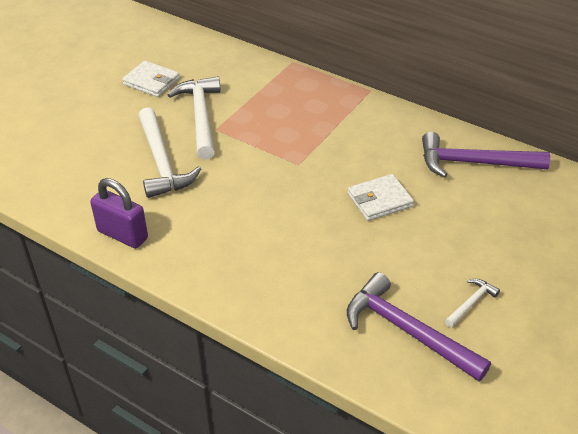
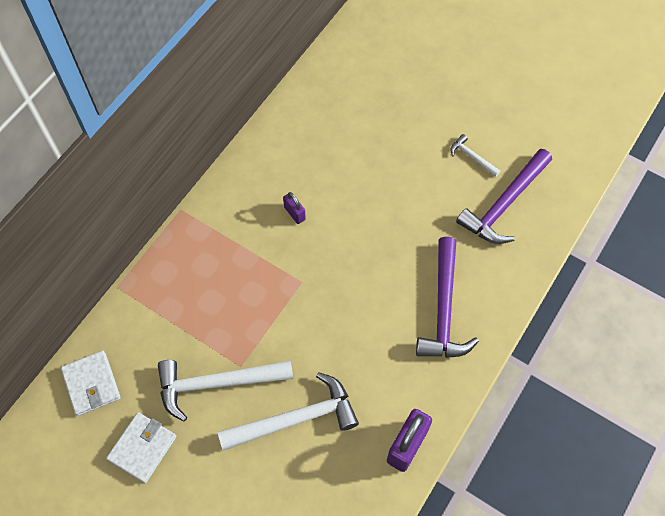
camera: 90 degrees left, 20 degrees up
white wallet [348,174,414,221] -> white wallet moved to [61,351,121,416]
purple hammer [422,132,550,178] -> purple hammer moved to [416,237,479,358]
none -> purple padlock [283,192,306,224]

